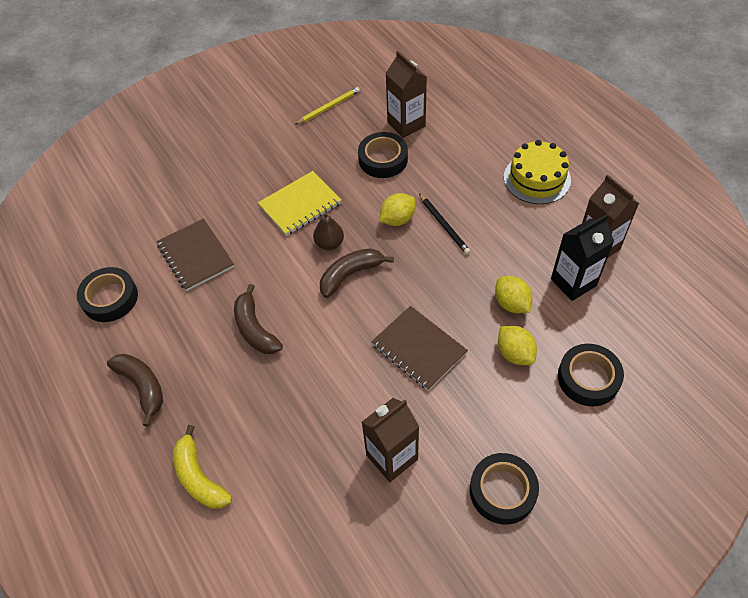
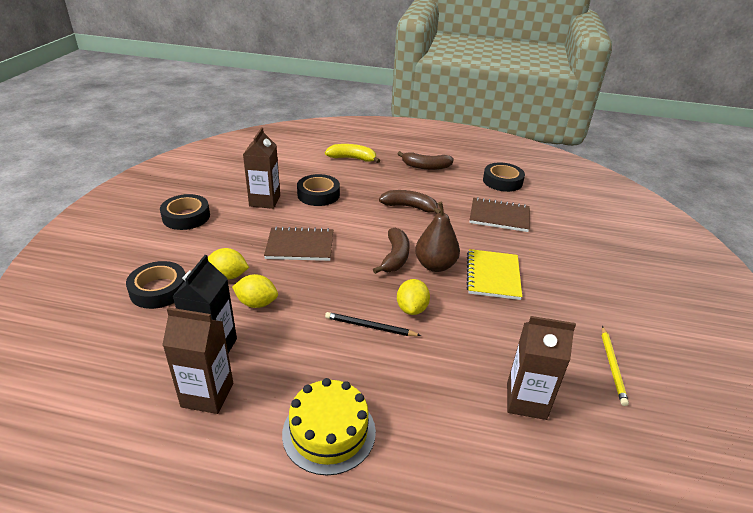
camera: 130 degrees right, 20 degrees down
brown pear [313,212,344,250] -> brown pear [415,202,460,272], size x1.53
black tape [358,132,408,178] -> black tape moved to [297,174,340,206]

